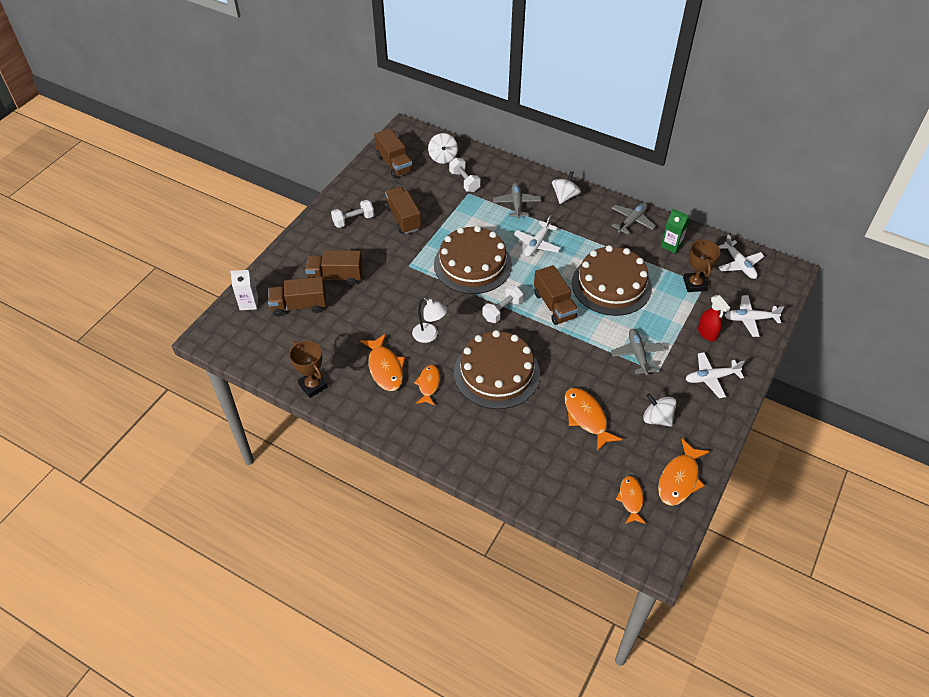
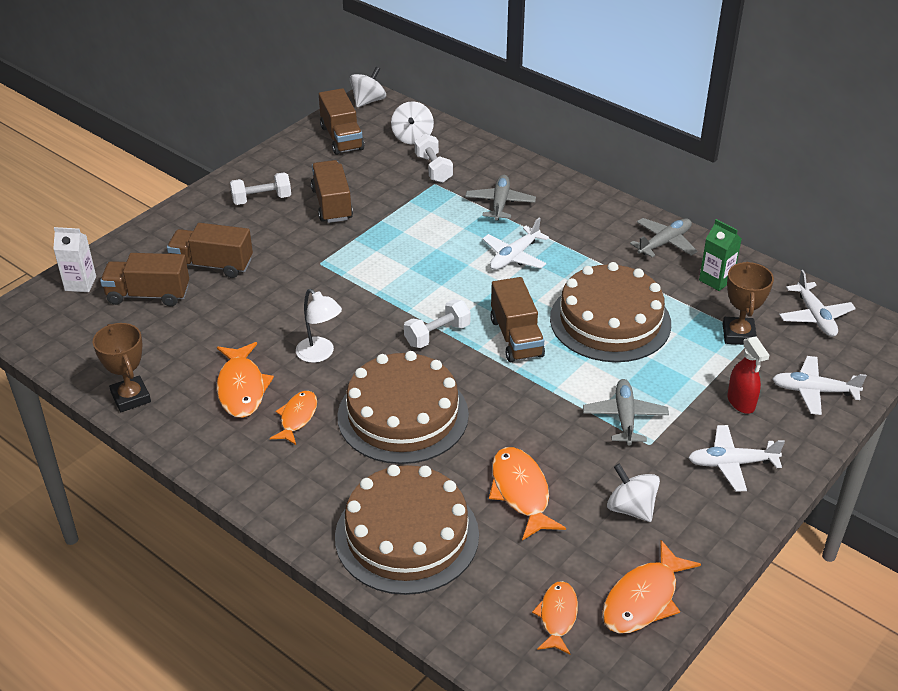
camera: 10 degrees right, 10 degrees down
brown cake [434,226,512,294] -> brown cake moved to [335,465,479,595]
white spinning top [552,171,581,204] -> white spinning top moved to [350,66,386,108]

